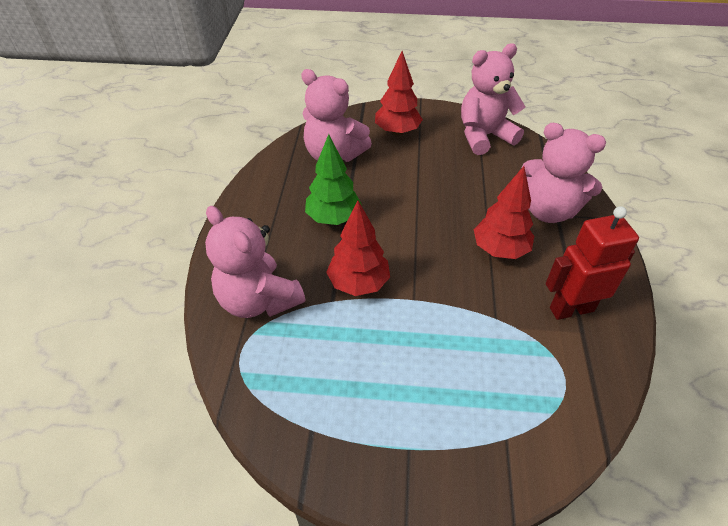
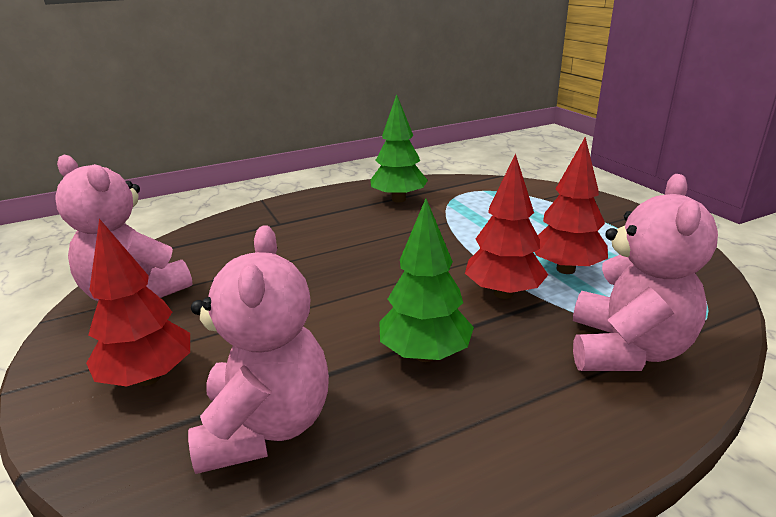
camera: 120 degrees left, 20 degrees down
red tree [474,166,534,259] -> red tree moved to [535,137,608,274]
pink teddy bear [522,123,606,223] -> none
red robot [546,206,639,320] -> green tree [371,94,428,203]

